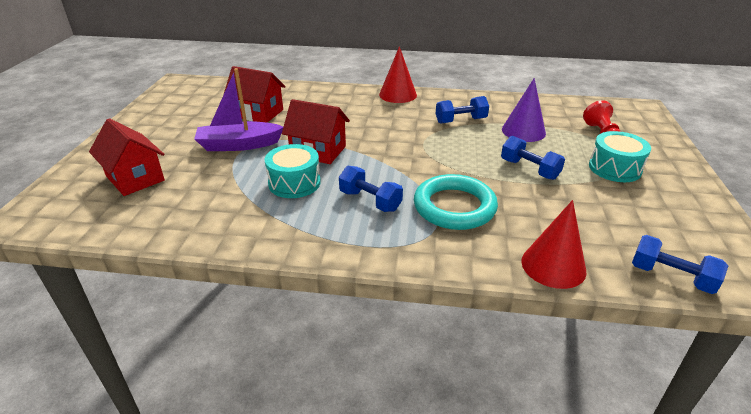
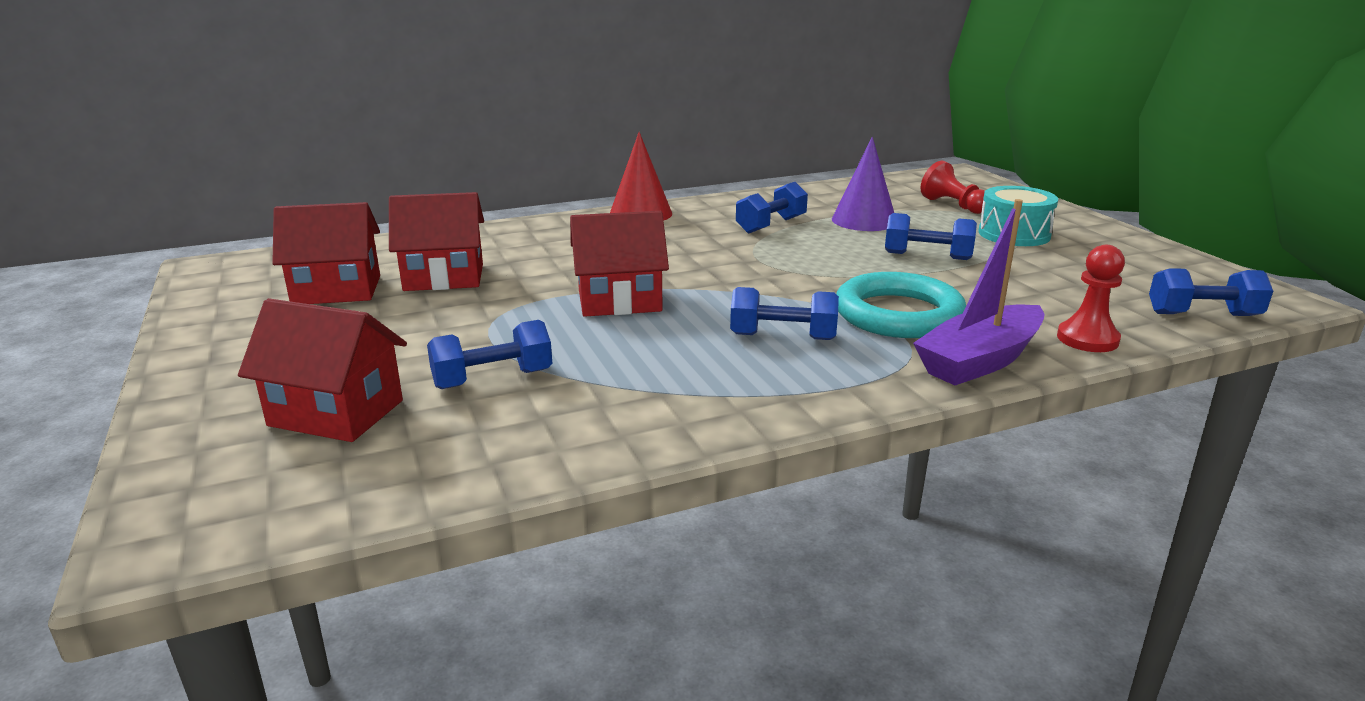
camera: 30 degrees left, 10 degrees down
purple boat [194,68,283,151] -> purple boat moved to [913,199,1044,385]
turquoise drum [265,144,321,198] -> none
red cone [521,200,586,289] -> red pawn [1057,245,1125,352]
none -> red house [272,202,380,304]
none -> blue dumbbell [427,320,552,389]

